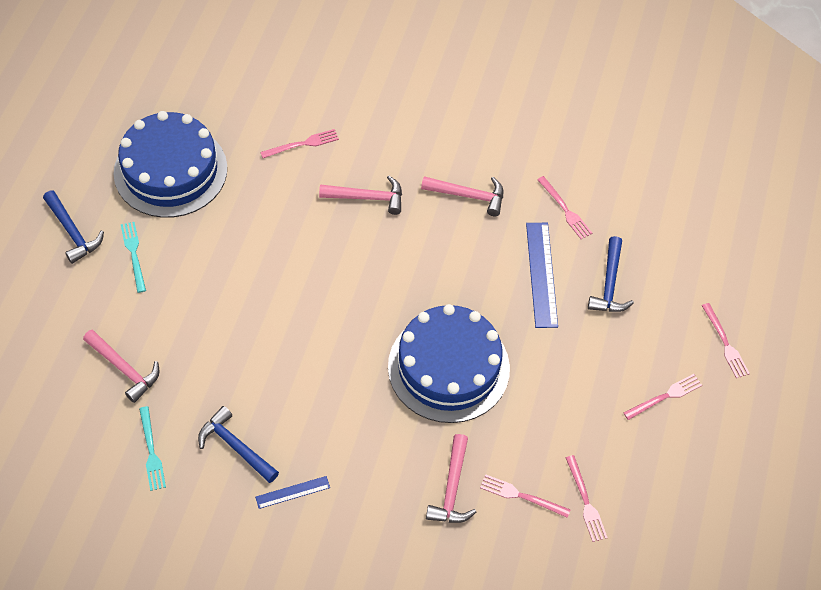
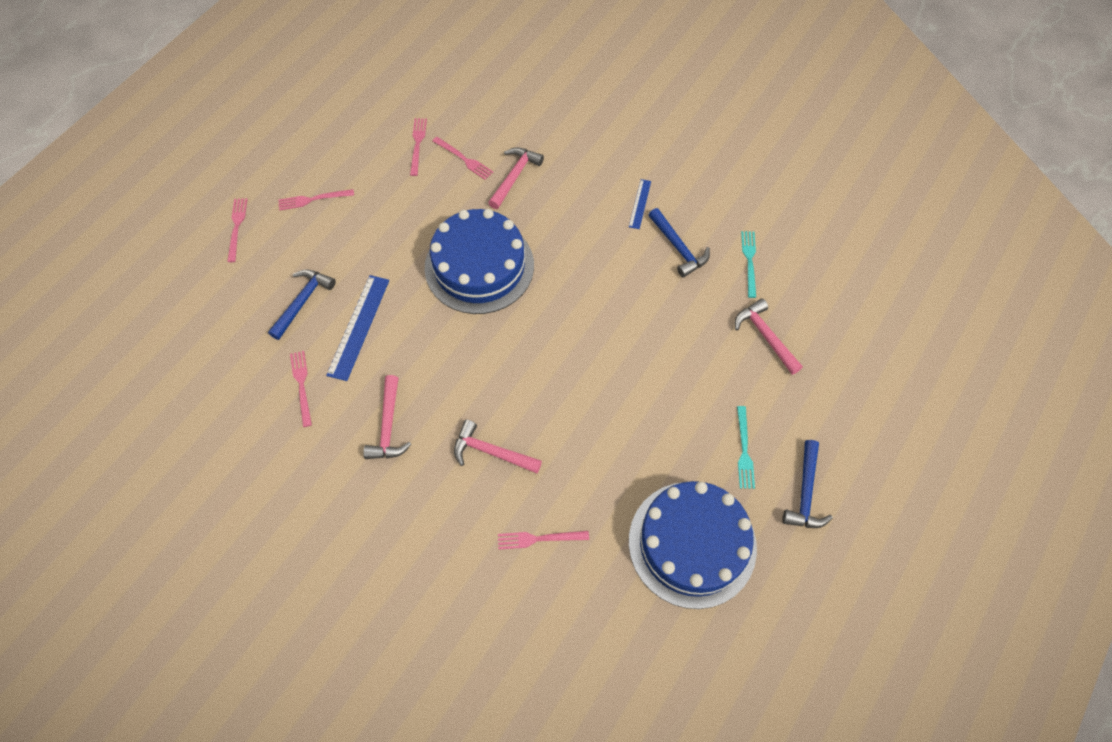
camera: 160 degrees left, 5 degrees up
blue hammer [43,190,104,264] -> blue hammer turned 150 degrees counterclockwise [782,440,833,528]
blue ruler [255,476,330,509] -> blue ruler turned 75 degrees counterclockwise [629,179,651,229]
pink hammer [421,176,503,216] -> pink hammer turned 120 degrees counterclockwise [363,375,411,459]

